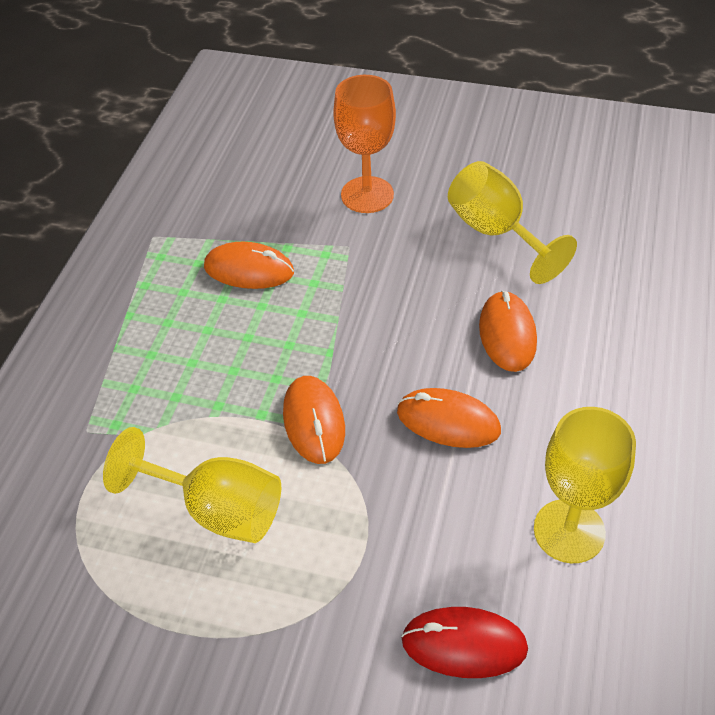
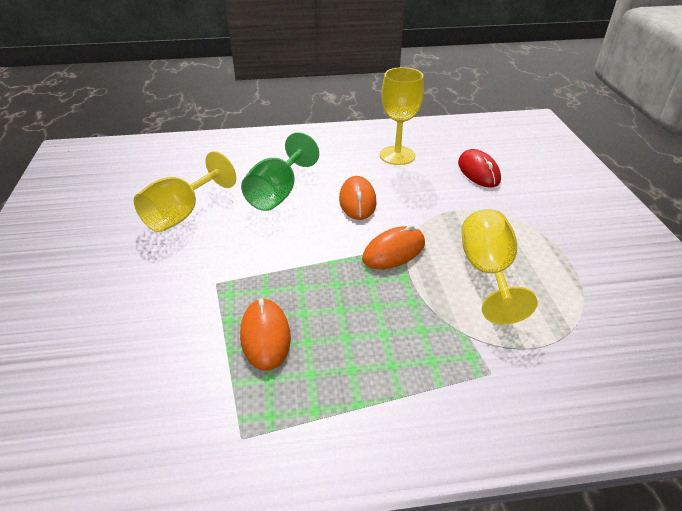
camera: 115 degrees left, 10 degrees down
orange goblet [333,75,396,213] -> none
orange mouse [479,291,537,372] -> green goblet [241,132,319,211]

